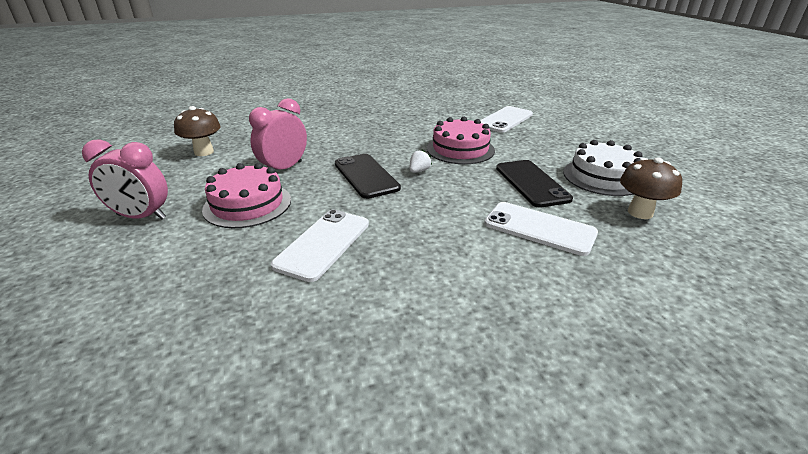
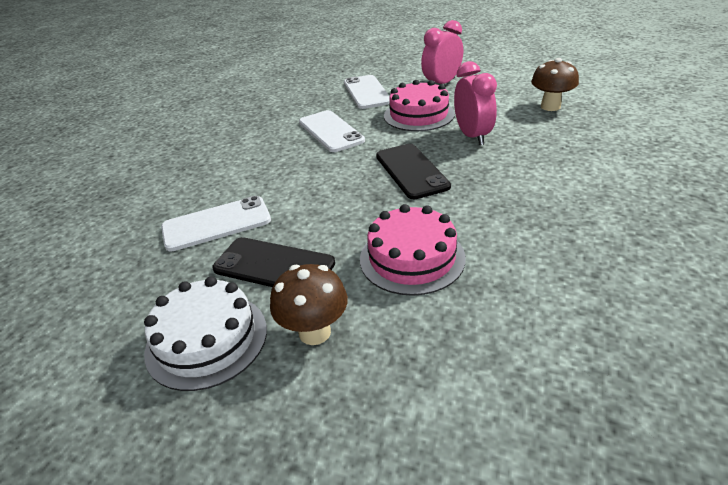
camera: 130 degrees right, 5 degrees up
black phone [335,154,401,199] -> black phone turned 60 degrees clockwise [376,144,451,199]
white strawberry [410,150,432,173] -> none
white phone [480,106,533,133] -> white phone moved to [344,75,390,109]
brown mushroom [620,157,682,219] -> brown mushroom moved to [270,264,348,345]

